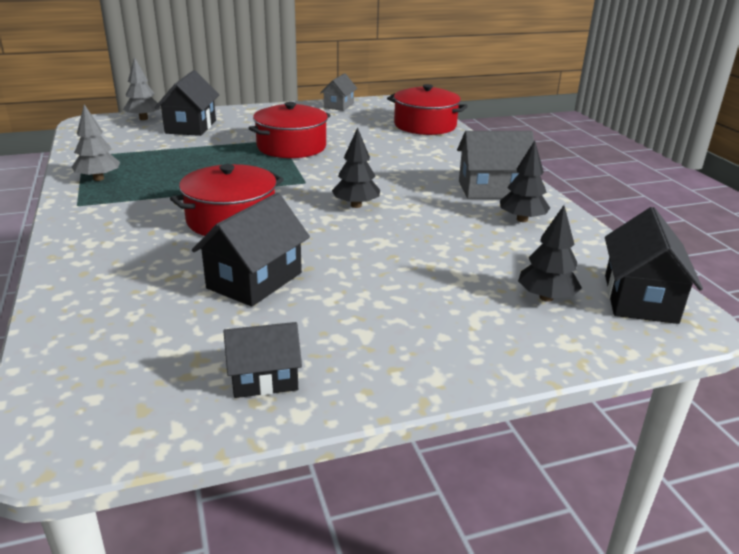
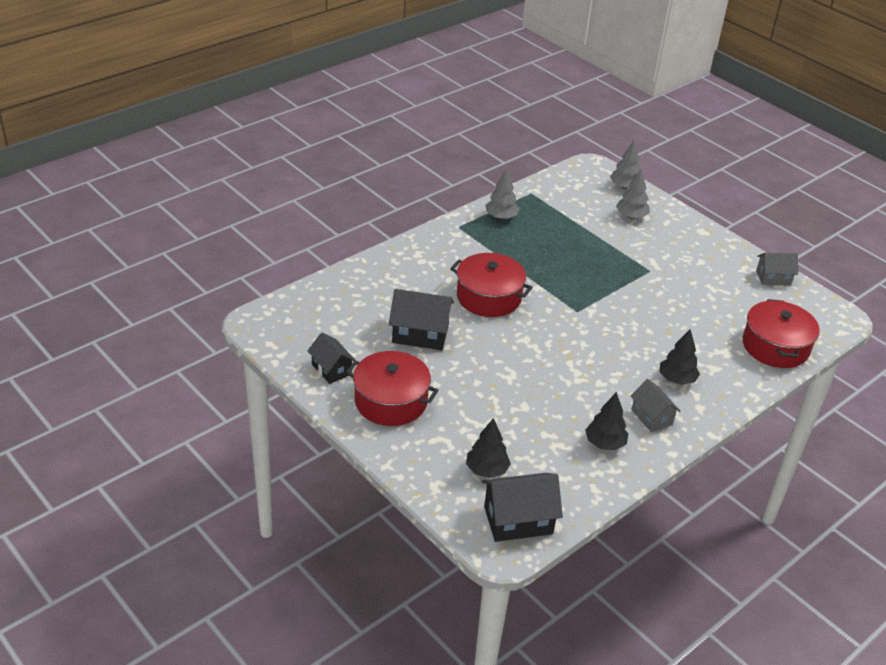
camera: 65 degrees right, 10 degrees up
black house [155,70,219,136] -> grey tree [616,169,650,219]
red pot [249,102,331,158] -> red pot moved to [346,351,439,426]
black tree [332,127,380,208] -> black tree moved to [659,329,700,385]
grey house [457,131,534,199] -> grey house [630,379,681,432], size x0.64

